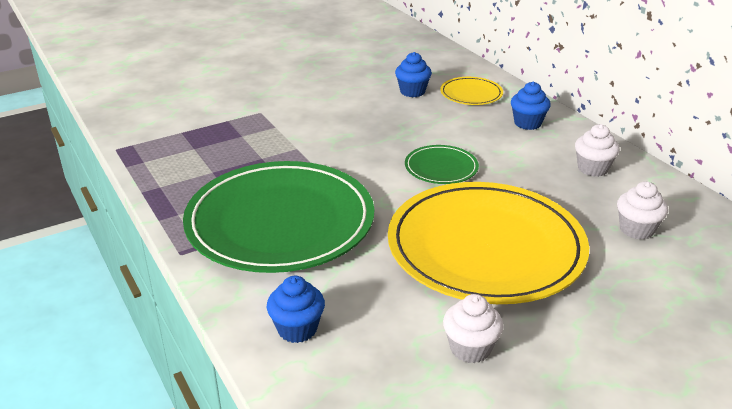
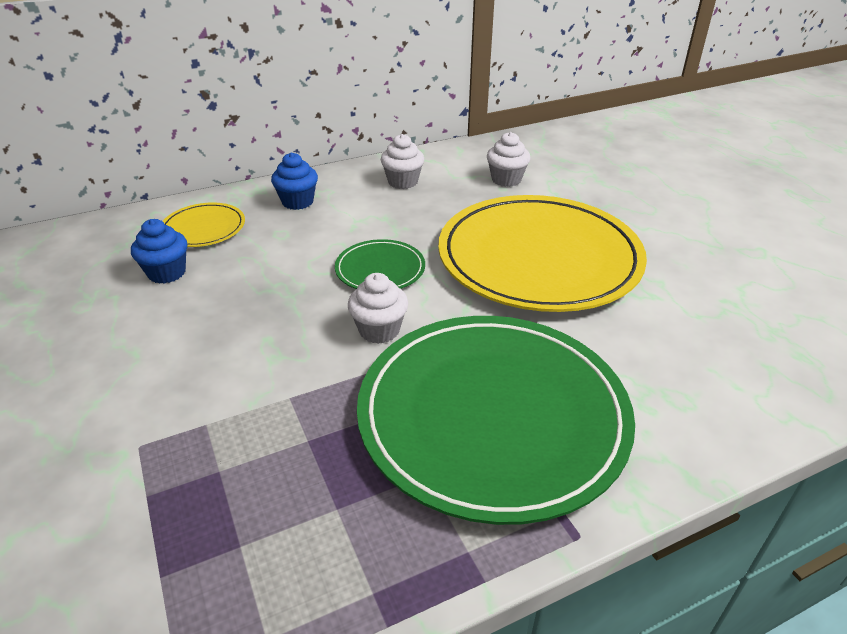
camera: 85 degrees left, 5 degrees up
blue cupcake [267,276,325,343] -> none
white cupcake [443,294,503,363] -> white cupcake moved to [348,273,408,344]

